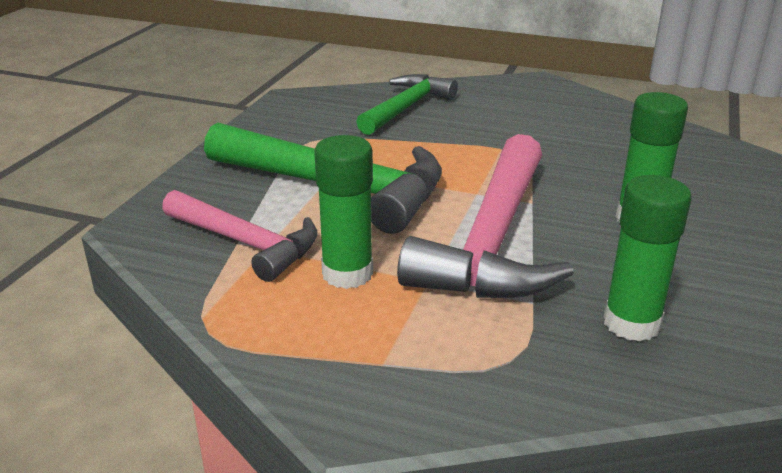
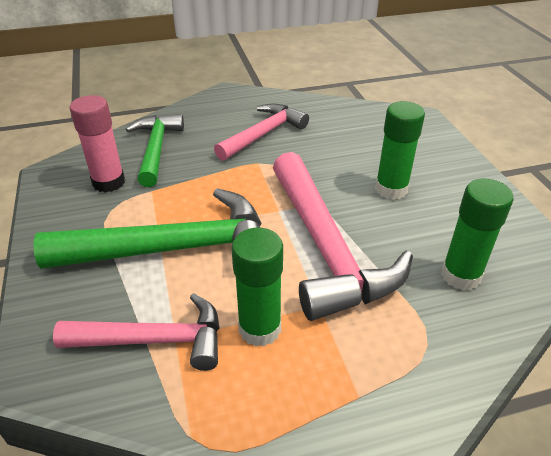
camera: 35 degrees left, 10 degrees up
none -> pink glue stick [69,95,125,193]
none -> pink hammer [214,103,309,161]

